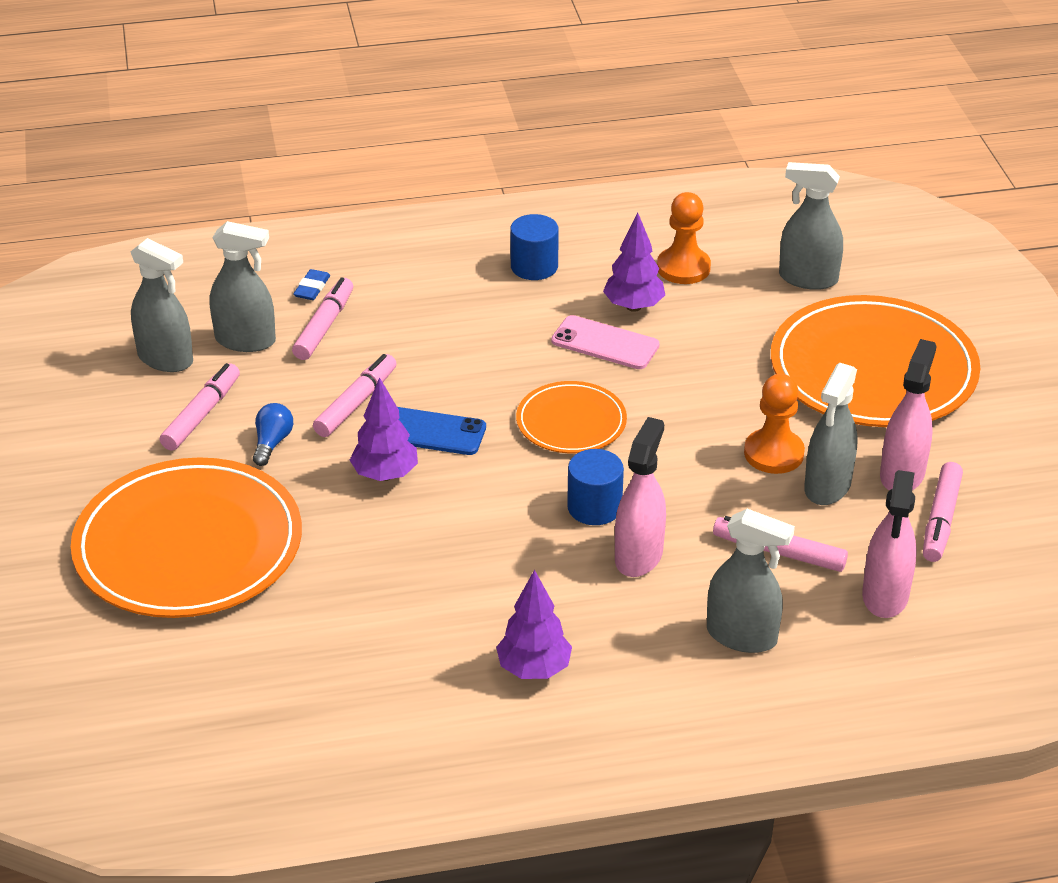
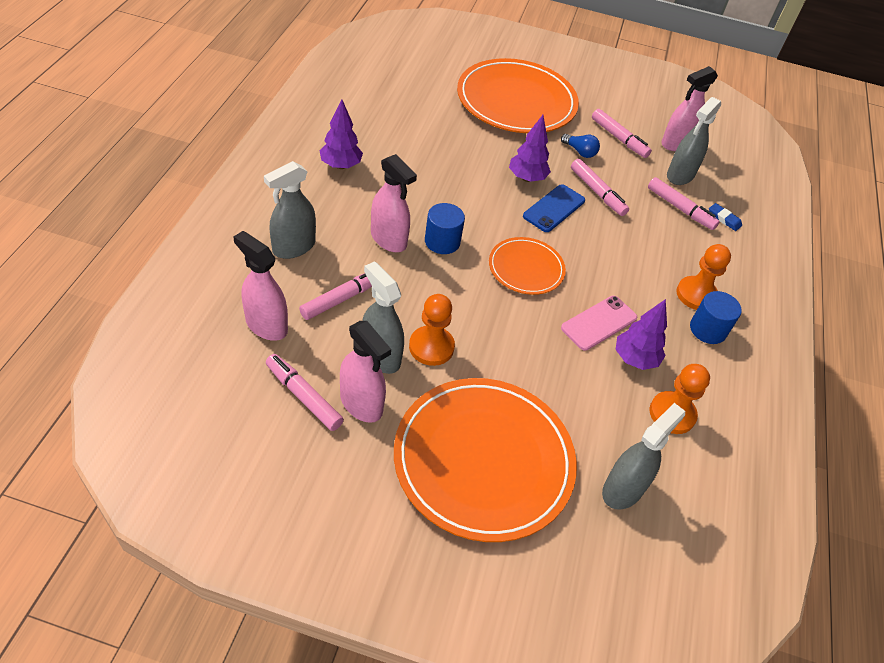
camera: 110 degrees right, 10 degrees up
grey spray bottle [131,238,193,372] -> pink spray bottle [661,66,718,151]
none -> orange pawn [676,244,731,310]

